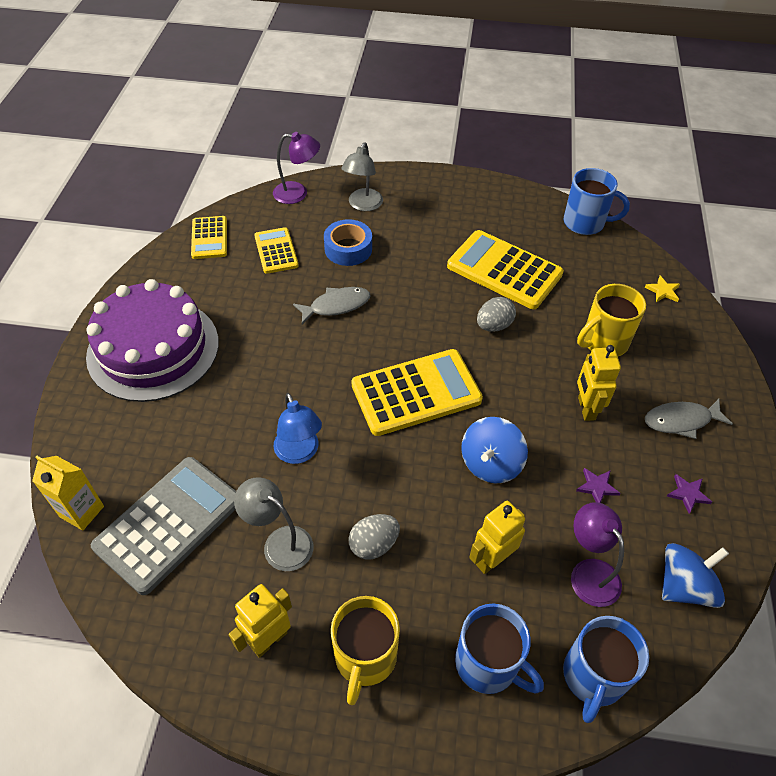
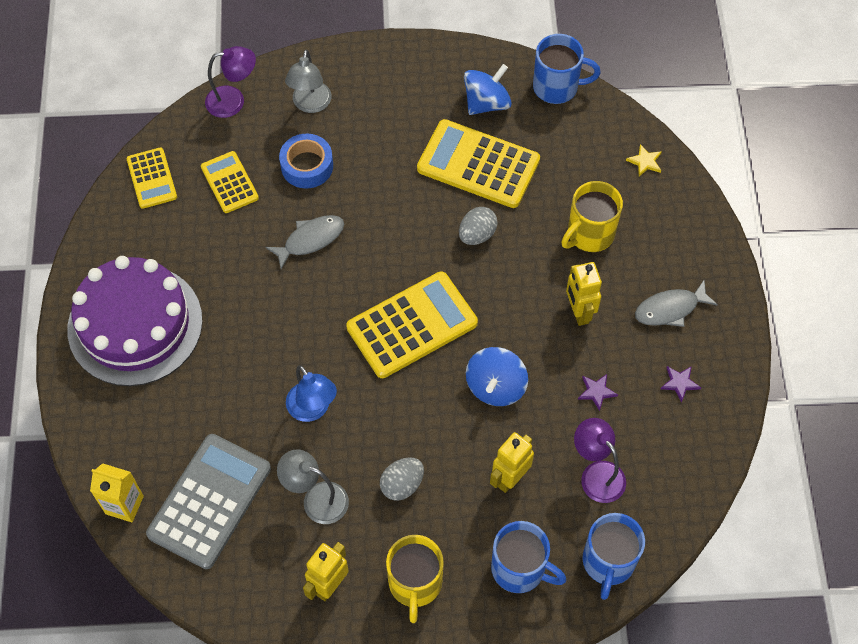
camera: 10 degrees left, 10 degrees up
blue spinning top [662,543,729,608] -> blue spinning top moved to [464,64,512,115]

